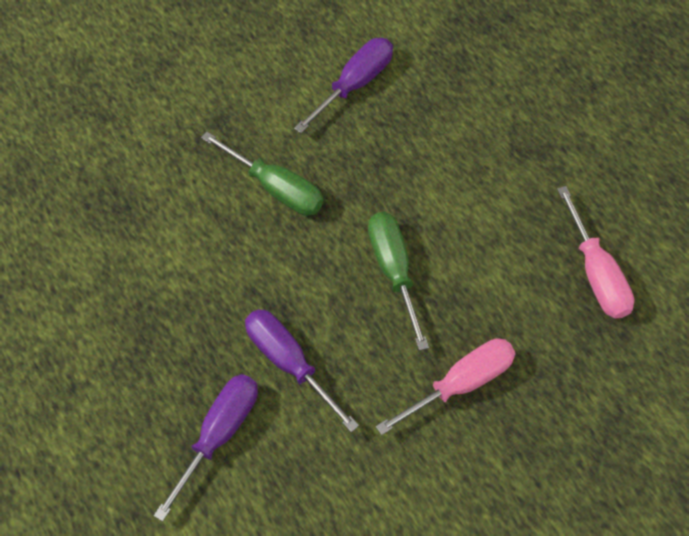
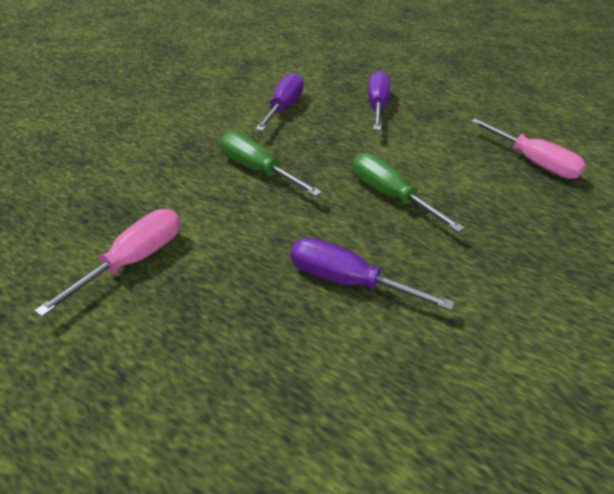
camera: 25 degrees left, 20 degrees down
purple screwdriver [154,374,258,521] -> purple screwdriver moved to [368,71,390,131]
green screwdriver [201,132,323,216] -> green screwdriver turned 150 degrees counterclockwise [220,132,322,197]
pink screwdriver [376,339,516,435] -> pink screwdriver moved to [34,209,180,317]

